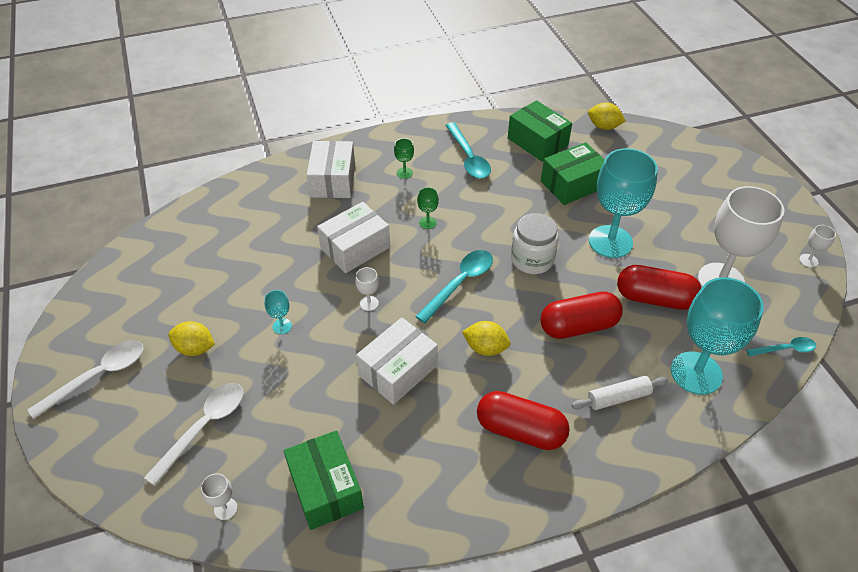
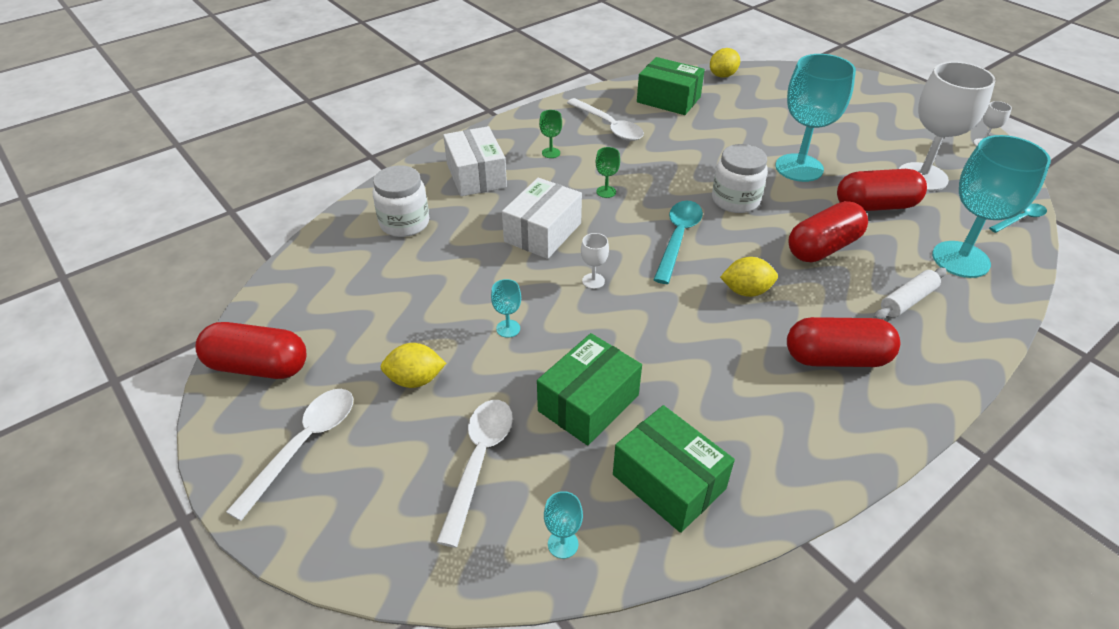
camera: 20 degrees left, 5 degrees down
white goblet [201,473,238,520] -> turquoise goblet [544,491,583,559]
white box [356,317,438,405] -> none
turquoise spoon [445,123,491,179] -> white spoon [567,98,644,141]
green box [541,142,605,205] -> green box moved to [537,333,642,446]
yellow lemon [588,102,626,130] -> yellow lemon turned 45 degrees counterclockwise [710,48,740,78]
none -> red capsule [195,322,306,379]
none -> white jar [373,165,429,237]

